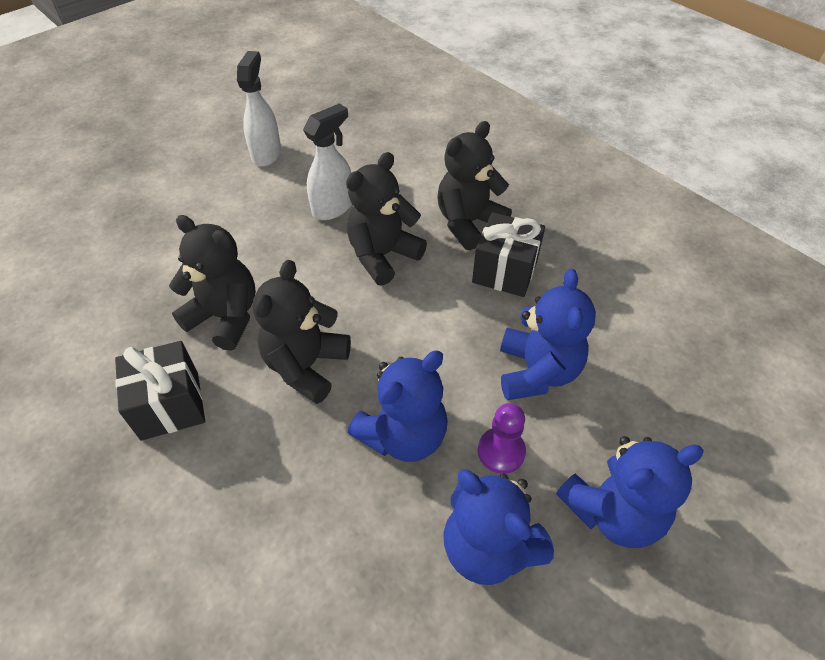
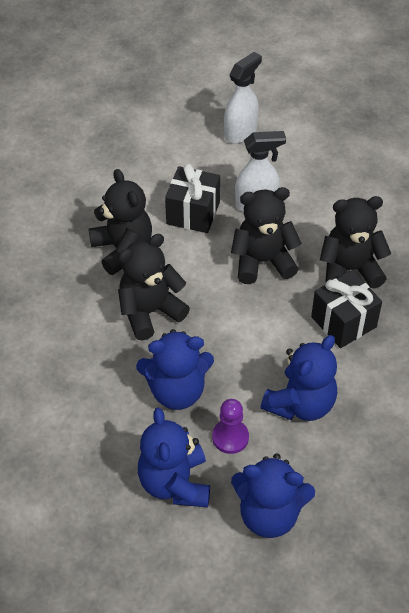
camera: 35 degrees right, 0 degrees up
black gift [115,341,205,441] -> black gift moved to [165,164,220,233]

